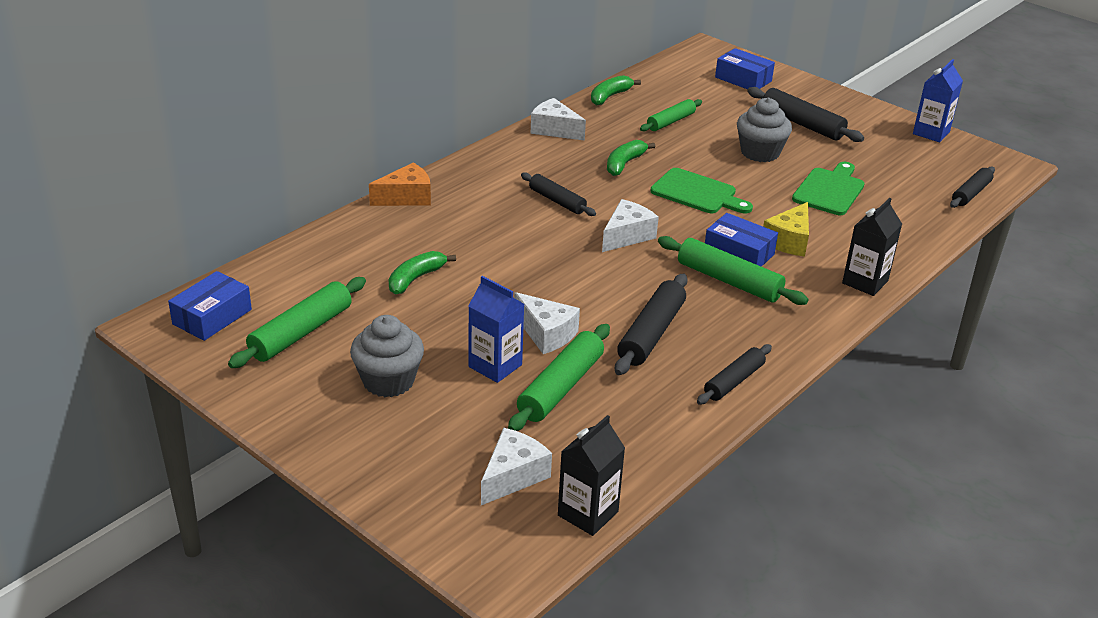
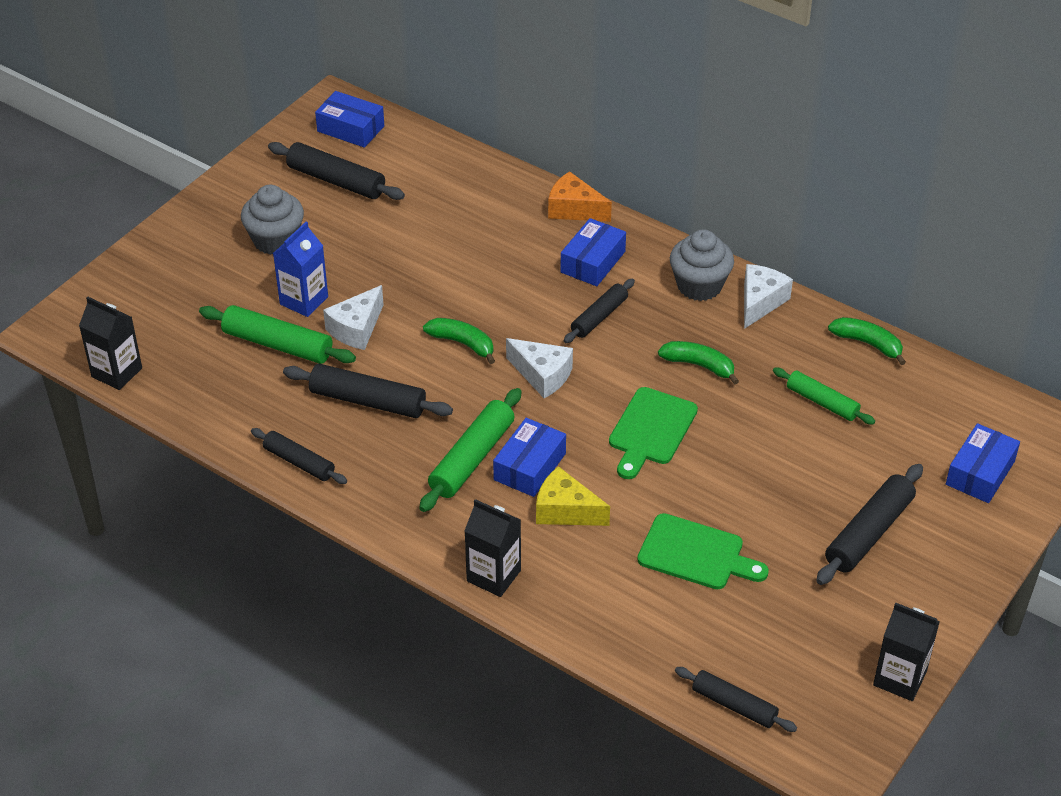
camera: 85 degrees right, 10 degrees up
green rolling pin [228,277,366,368] -> black rolling pin [268,142,405,200]
orange cheese [369,163,431,206] -> orange cheese turned 150 degrees clockwise [548,171,612,222]
green banana [389,251,456,294] -> green banana moved to [423,318,495,364]
white cheese [481,428,552,505] -> none
grey cupcake [737,98,792,162] -> grey cupcake moved to [670,229,734,301]
blue carton [913,59,963,142] -> black carton [873,603,940,701]
none -> blue box [560,218,626,286]

